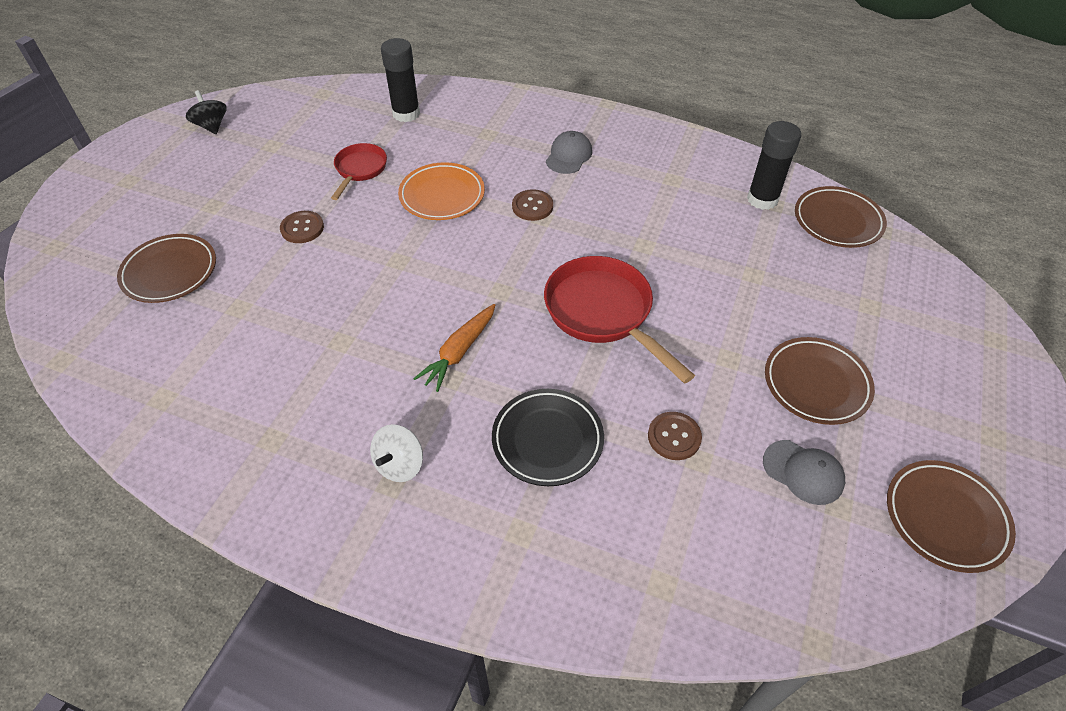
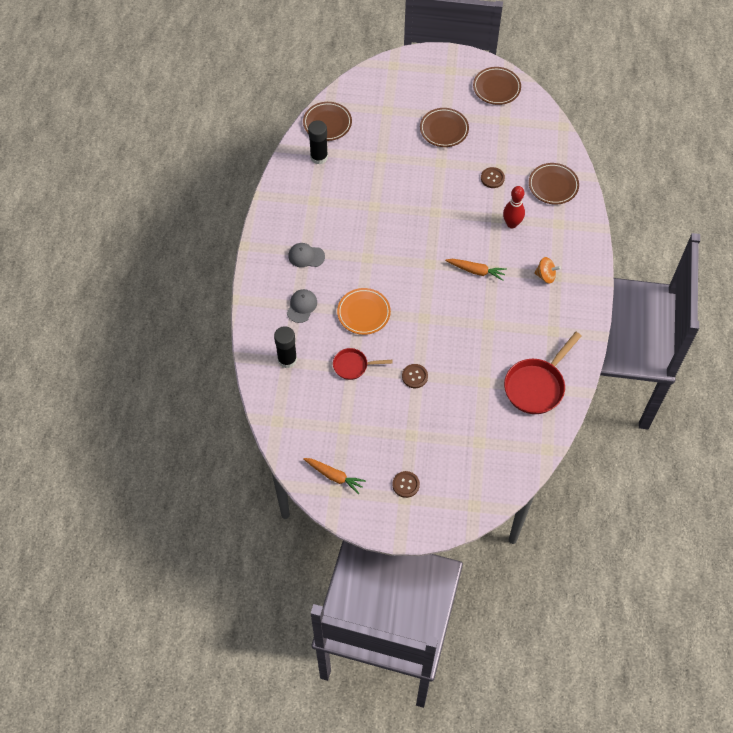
camera: 105 degrees left, 10 degrees up
brown plate [117,234,216,303] -> brown plate moved to [529,163,579,204]
black spinning top [186,90,227,134] -> orange carrot [303,458,366,494]
white spinning top [370,424,423,482] -> orange spinning top [534,257,561,284]
black plate [492,389,604,486] -> red bowling pin [503,186,525,228]
brown button [512,189,553,221] -> brown button moved to [392,471,420,498]
red pan [544,256,695,384] -> red pan moved to [504,332,581,414]
grey cap [763,440,845,505] -> grey cap moved to [287,289,317,323]

